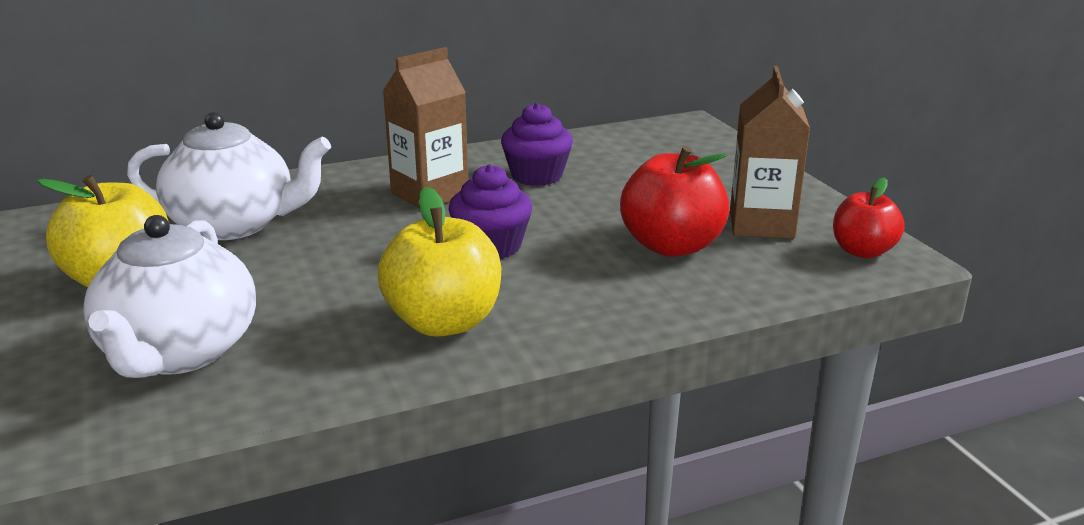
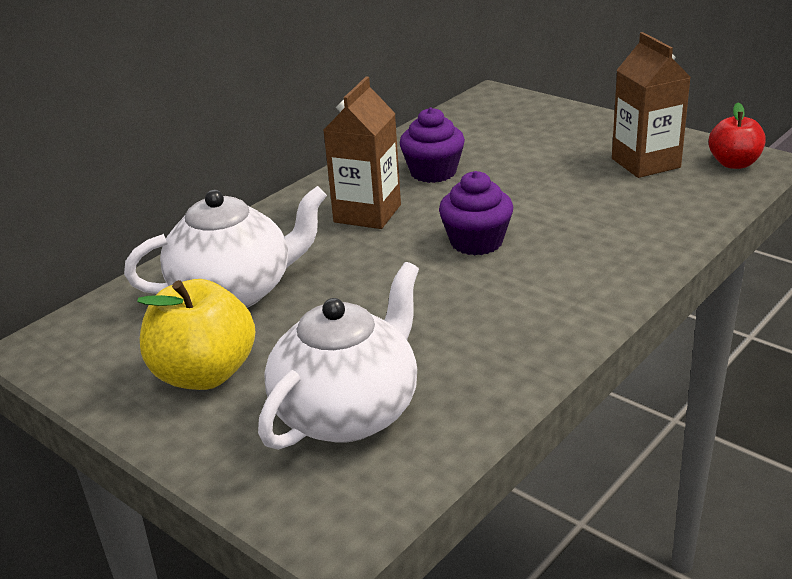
camera: 25 degrees left, 5 degrees up
white teapot [83,215,256,378] -> white teapot turned 120 degrees counterclockwise [258,262,419,450]
yellow apple [378,187,501,337] -> none
red apple [620,146,730,257] -> none

